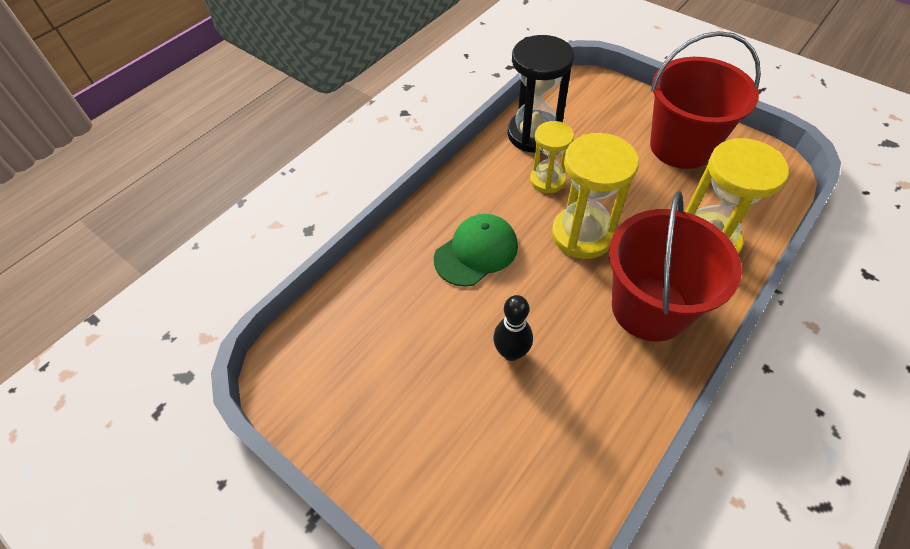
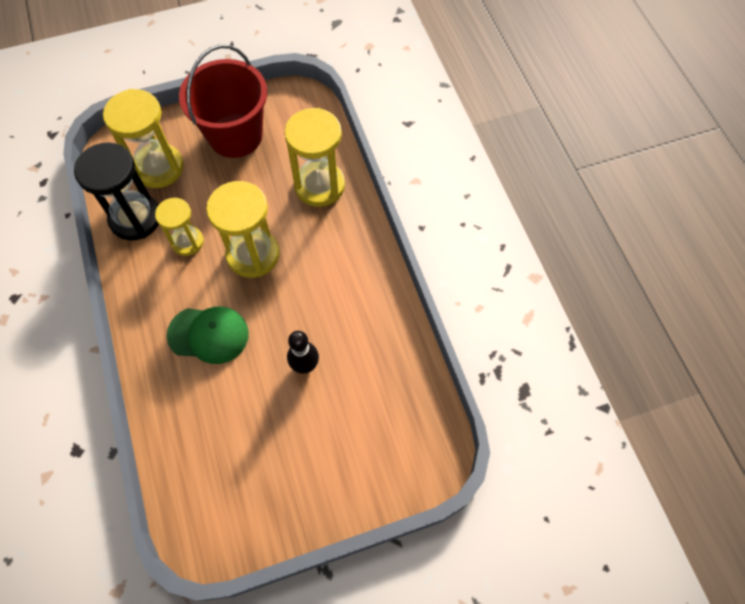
camera: 60 degrees left, 10 degrees up
green cap [434,214,518,287] -> green cap turned 105 degrees clockwise [167,307,249,364]
red bucket [609,191,742,342] -> none
none -> yellow hourglass [103,89,184,188]

